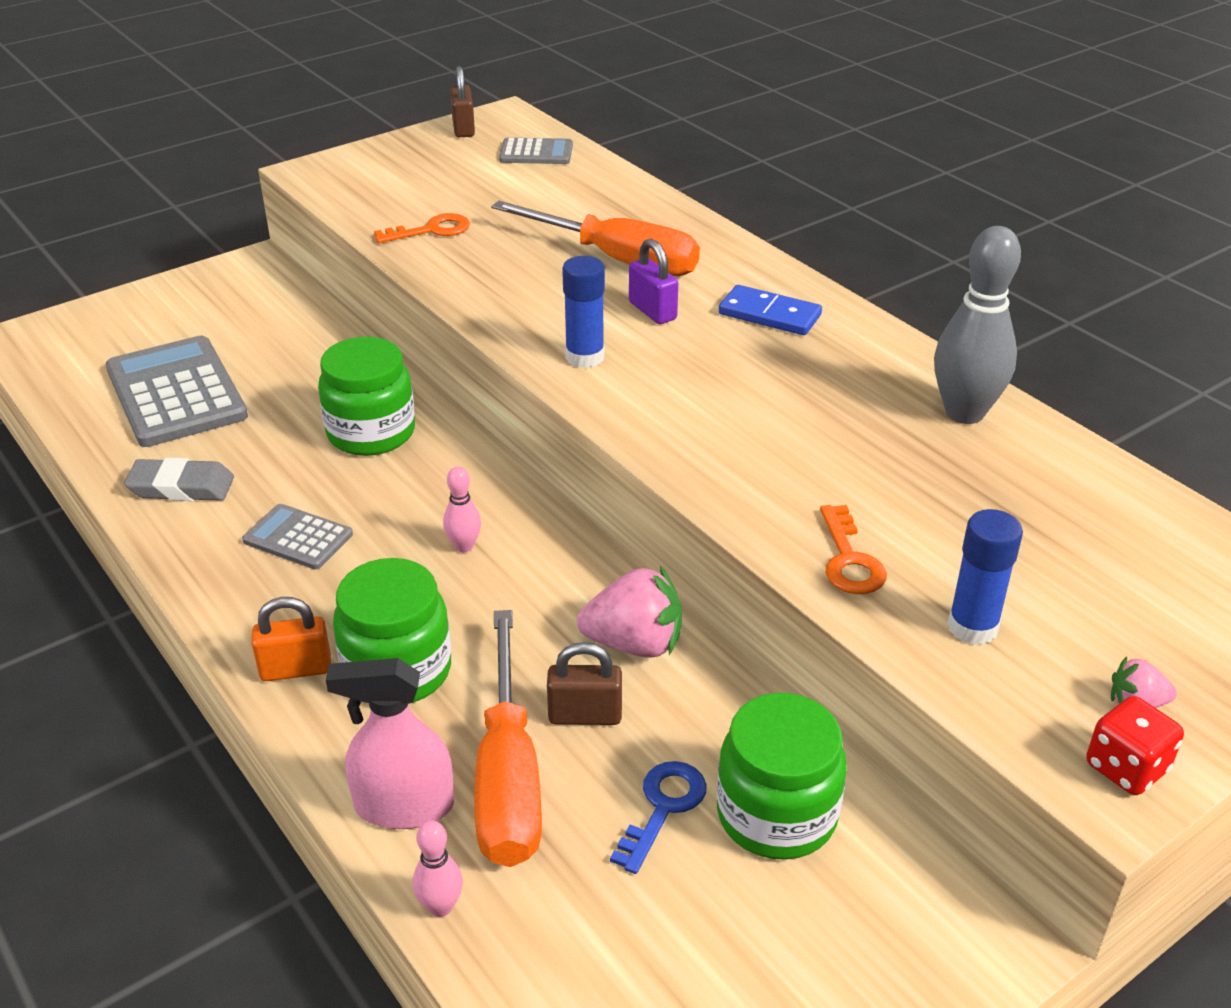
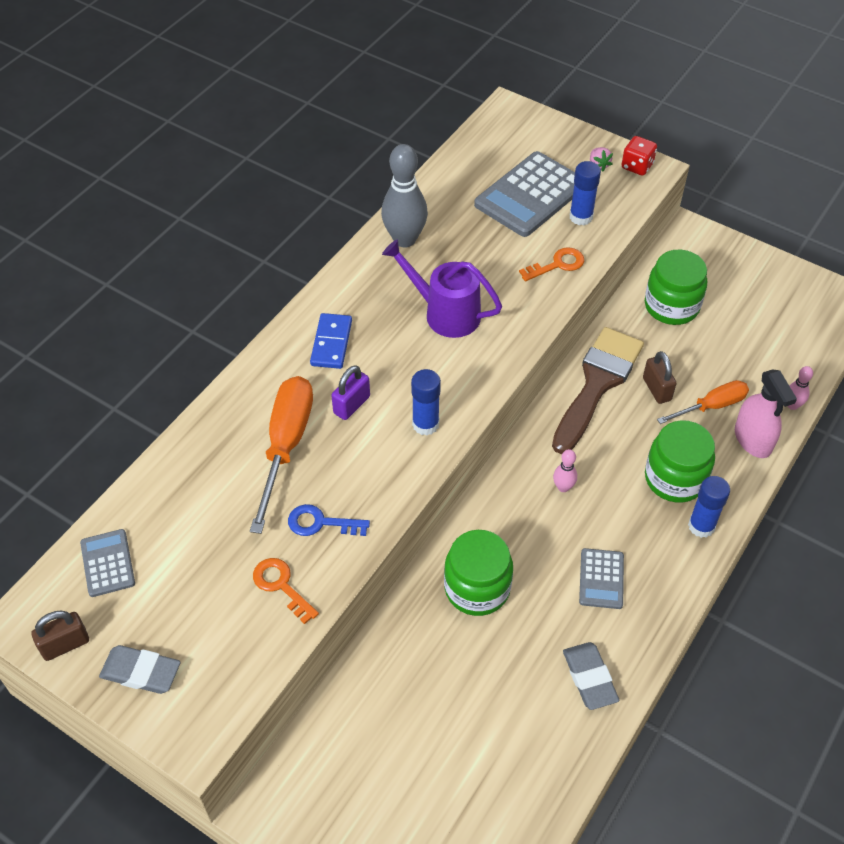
camera: 110 degrees left, 15 degrees up
grey calculator [106,336,248,447] -> grey calculator moved to [474,151,575,237]
orange padlock [252,597,331,681] -> blue glue stick [688,476,730,538]
orange screwdriver [474,610,542,867] -> orange screwdriver [657,380,749,424], size x0.62
pink strawberry [577,566,682,658] -> brown brush [552,327,644,454]
blue key [610,761,707,874] -> blue key moved to [288,504,370,536]
none -> grey eraser [99,645,181,694]
none -> purple watering can [382,239,502,338]

